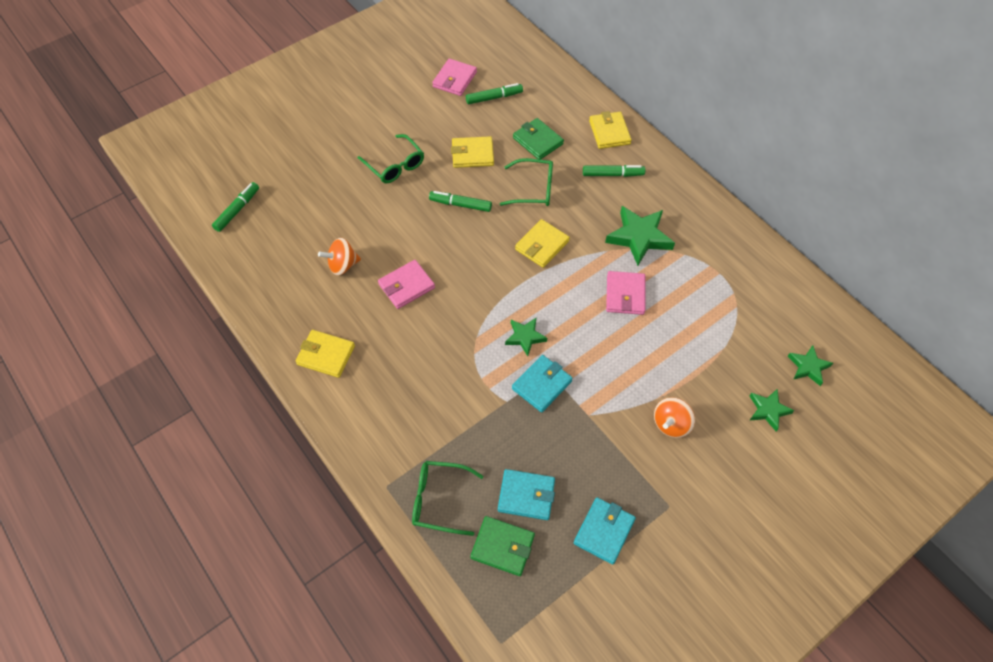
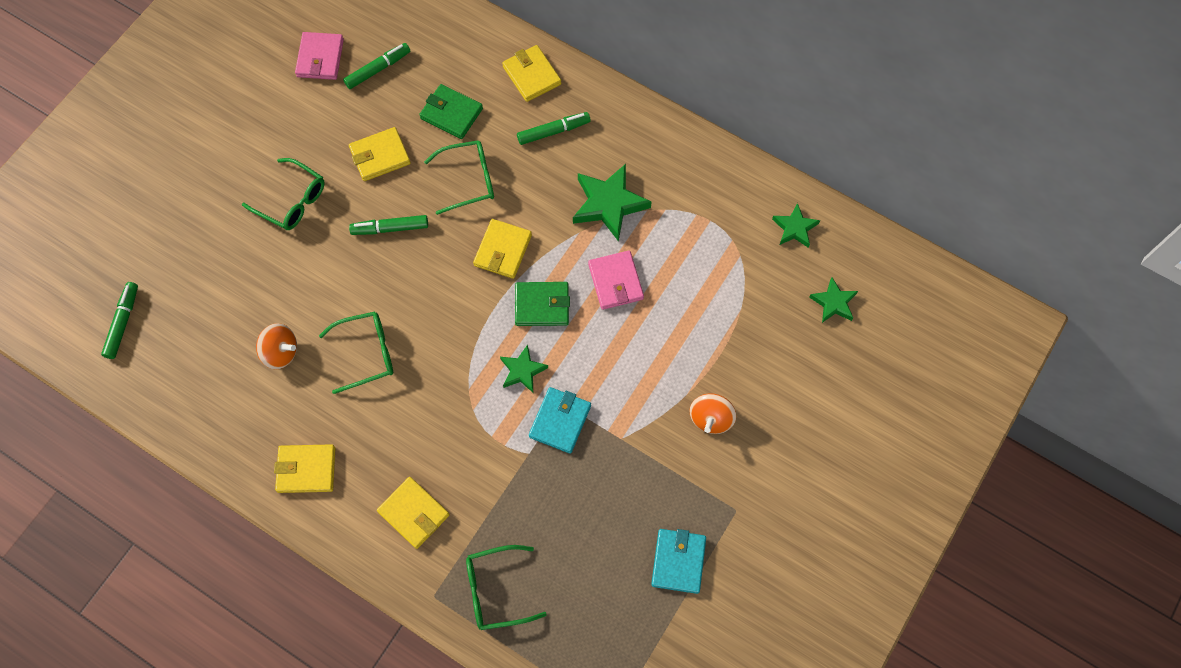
camera: 20 degrees left, 10 degrees up
orange spinning top [318,238,361,276] -> orange spinning top turned 120 degrees counterclockwise [256,323,297,370]
pink wallet [378,260,435,309] -> green glasses [319,311,393,394]
green wallet [470,516,535,576] -> green wallet moved to [515,282,570,326]
turquoise wallet [498,469,555,520] -> none
green star [749,389,794,431] -> green star moved to [772,203,820,248]
none -> yellow wallet [377,477,450,549]

